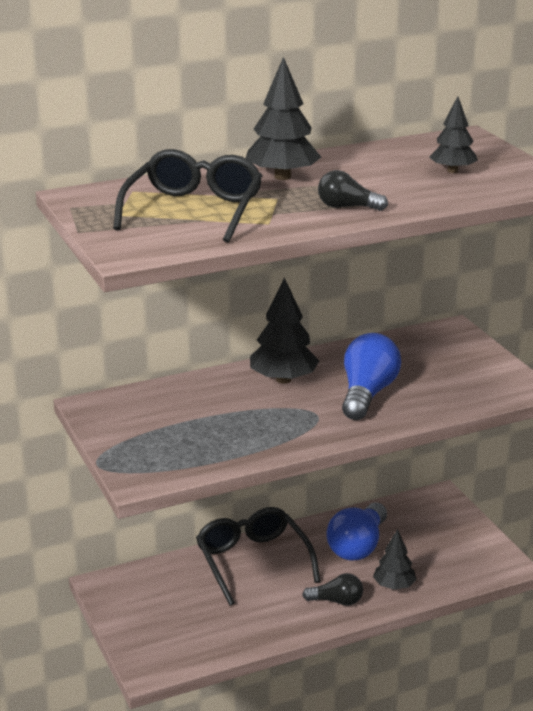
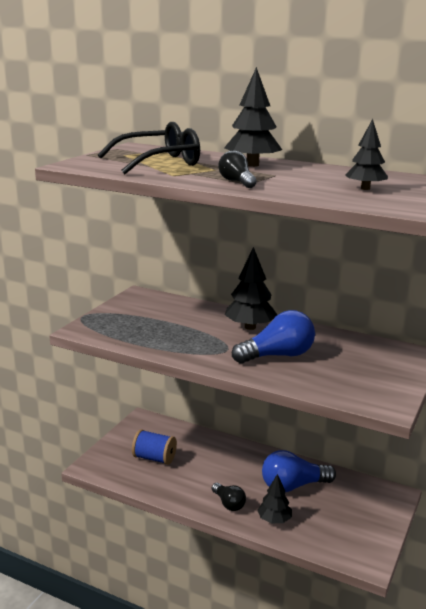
camera: 50 degrees right, 5 degrees down
black glasses [196,507,320,605] -> none
none -> blue spool [132,429,177,465]

